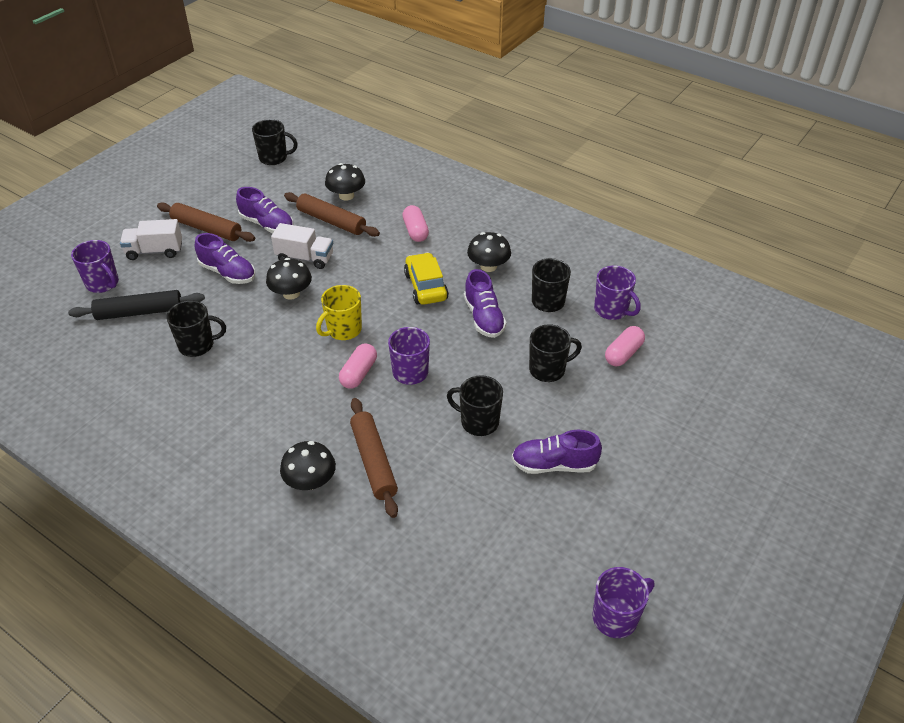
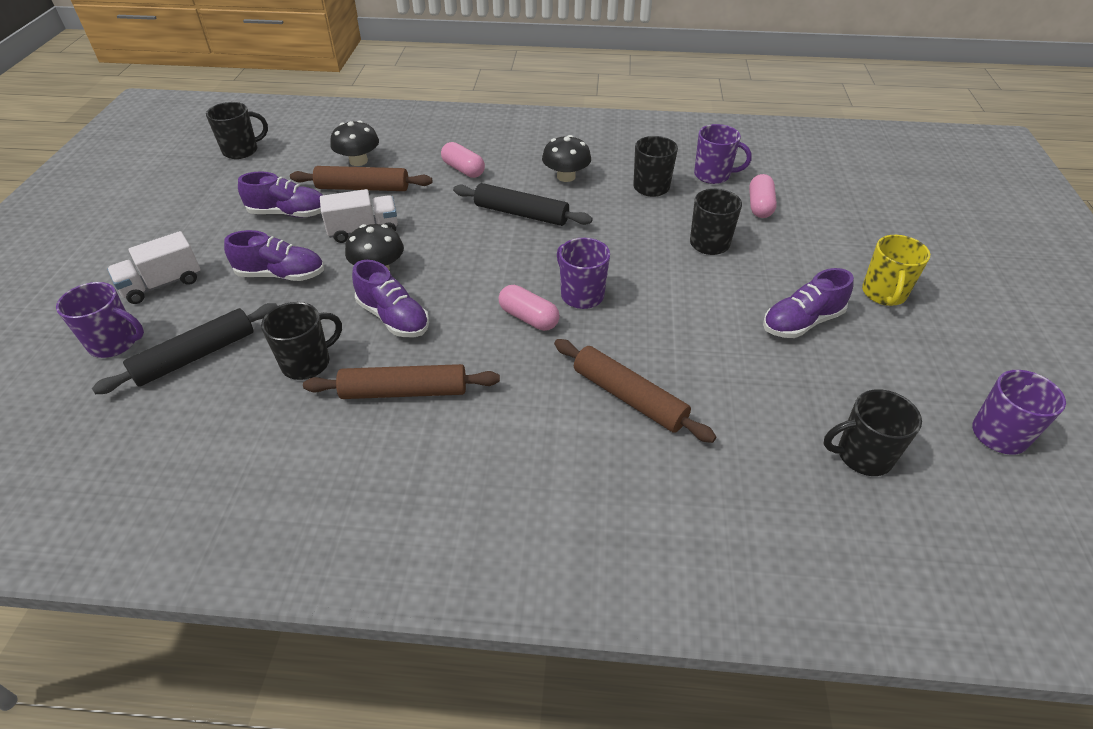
camera: 30 degrees left, 0 degrees up
brown rolling pin [157,202,255,242] -> brown rolling pin moved to [303,364,500,399]
black mushroom [280,441,336,490] -> none
yellow mug [316,285,362,340] -> yellow mug moved to [862,235,930,306]
pink capsule [339,343,377,389] -> pink capsule turned 45 degrees counterclockwise [499,285,560,331]
yellow car [404,252,449,305] -> black rolling pin [453,183,593,226]
black mug [447,375,503,436] -> black mug moved to [823,389,922,476]
purple shoe [464,269,506,338] -> purple shoe moved to [352,260,429,337]

